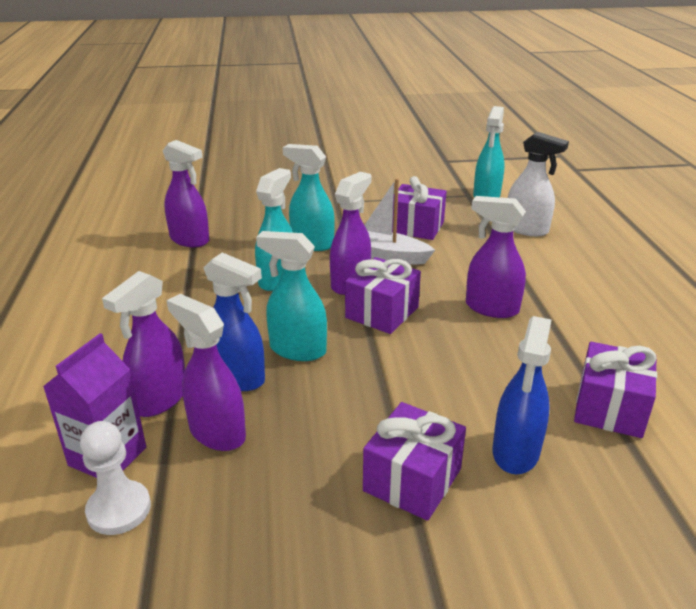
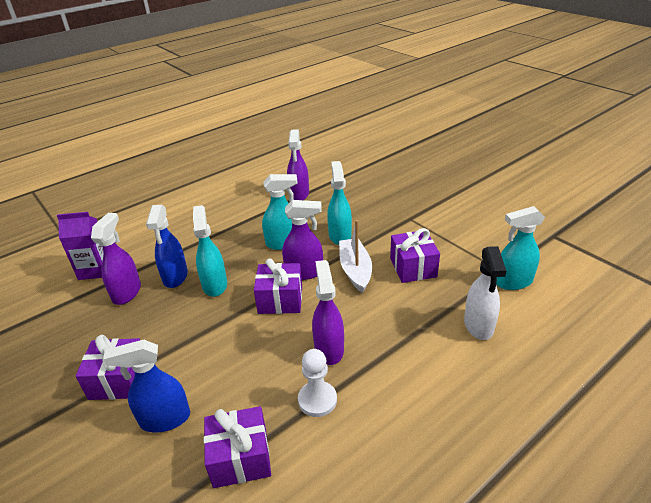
camera: 60 degrees right, 5 degrees up
white pawn [80,421,151,535] -> white pawn moved to [298,349,337,417]
purple spray bottle [102,271,185,417] -> none

